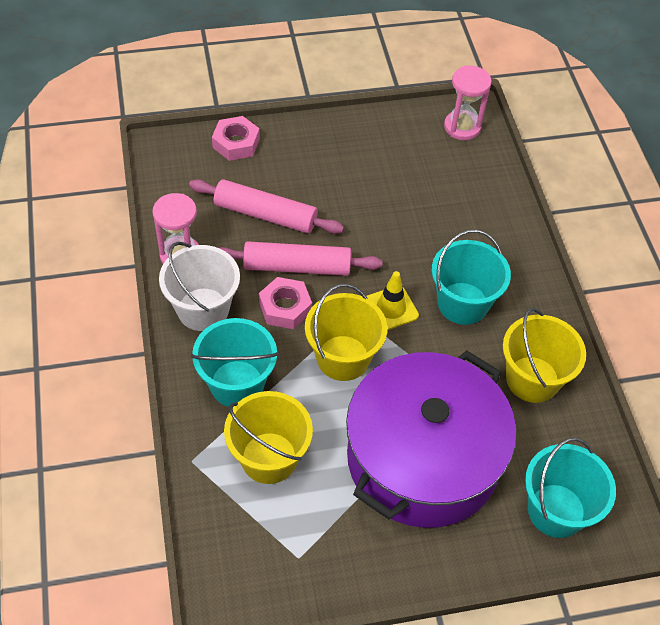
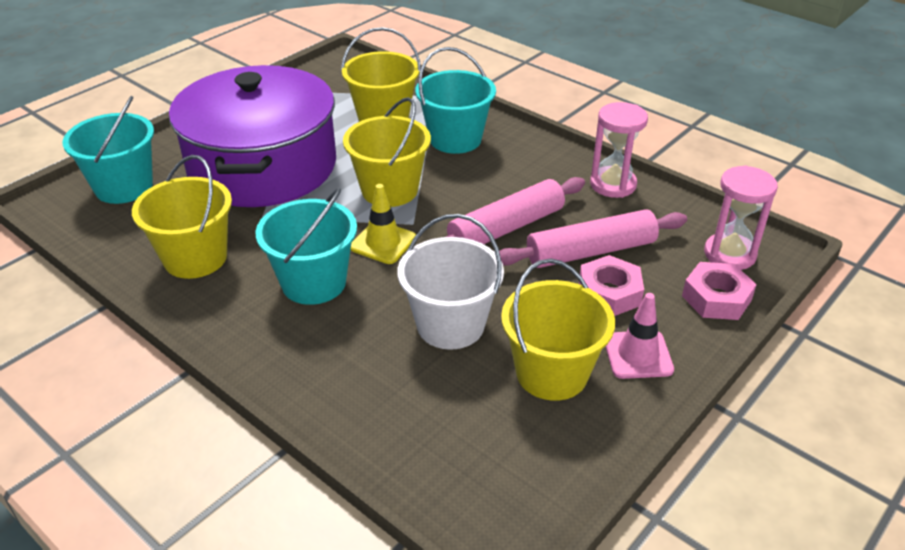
camera: 145 degrees right, 15 degrees down
white bucket [159,242,240,331] -> white bucket moved to [397,214,504,350]
pink nut [259,277,312,329] -> pink nut moved to [579,255,644,316]
pink hourglass [444,66,491,140] -> pink hourglass moved to [704,165,778,270]
none -> yellow bucket [501,259,615,401]
none -> pink traffic cone [605,293,674,379]

